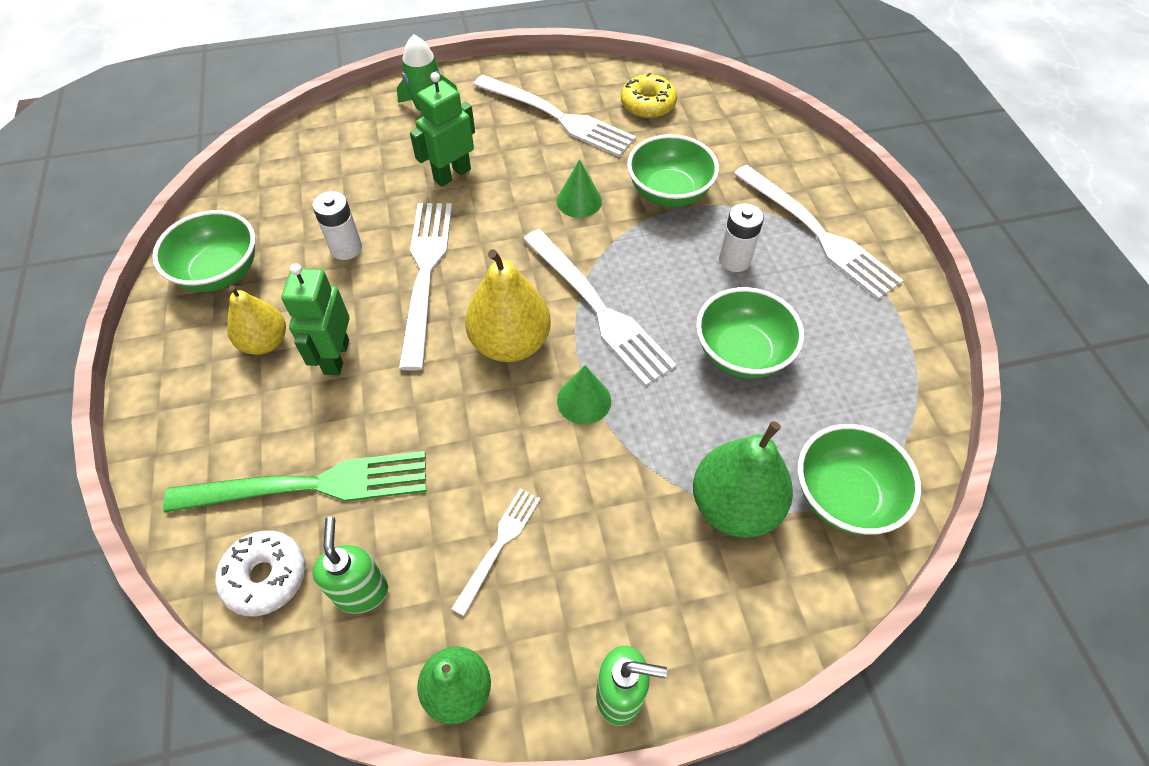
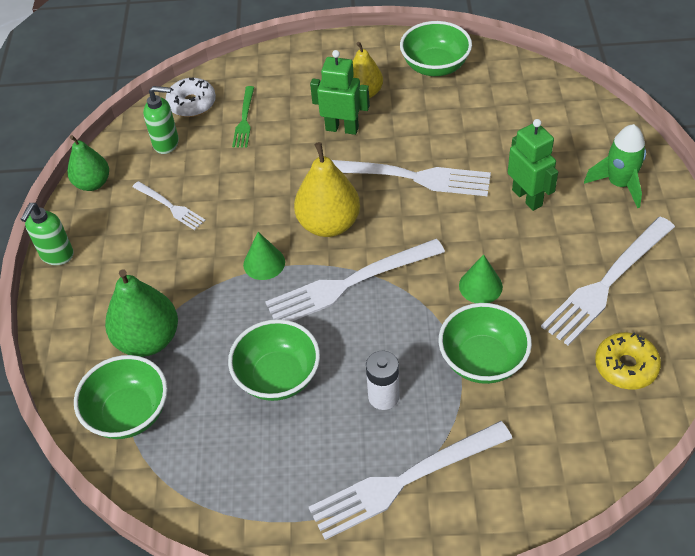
camera: 105 degrees right, 5 degrees down
green fork [163,451,426,513] -> green fork [232,86,254,148], size x0.53
white battery [312,191,362,260] -> none

